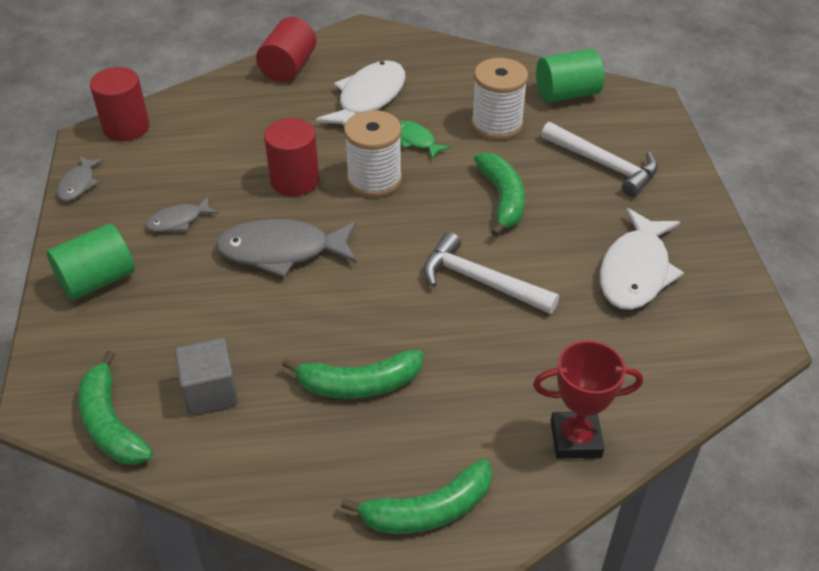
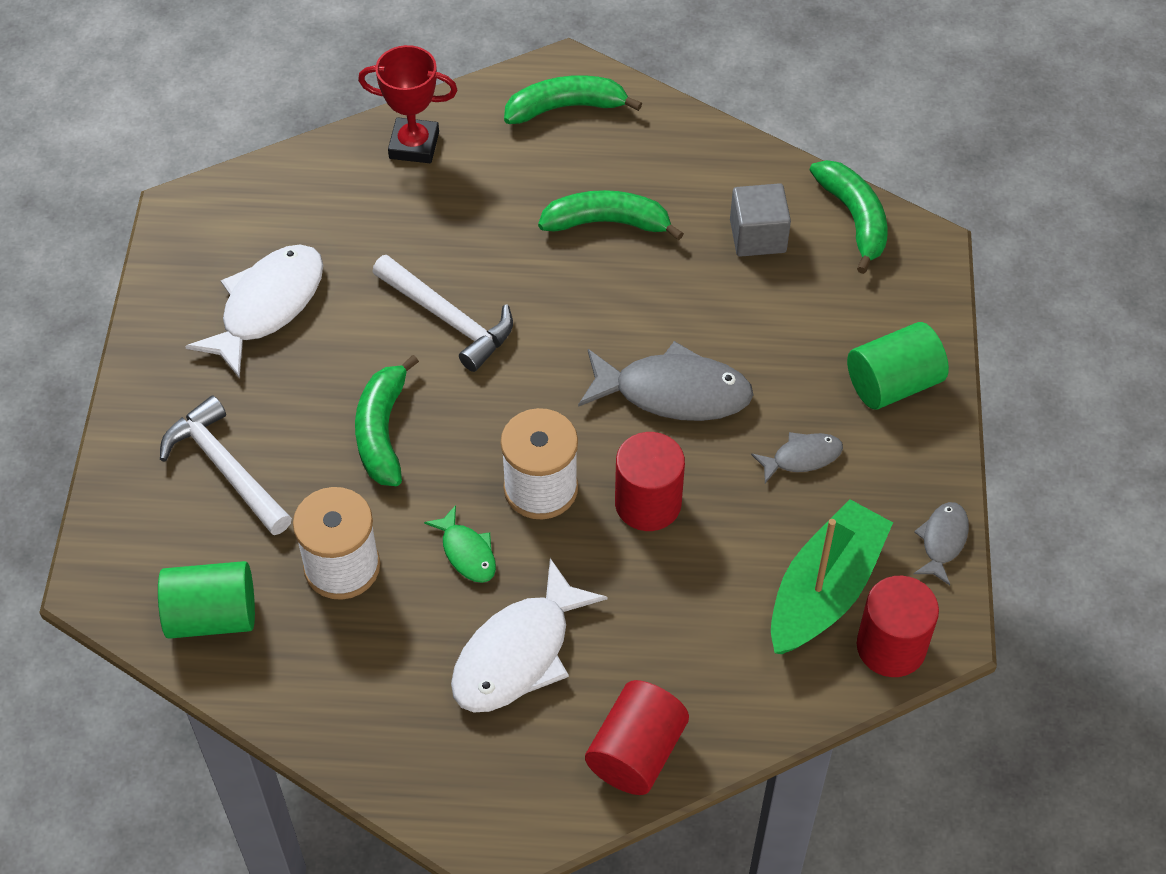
camera: 170 degrees left, 10 degrees up
none -> green boat [771,499,893,654]

